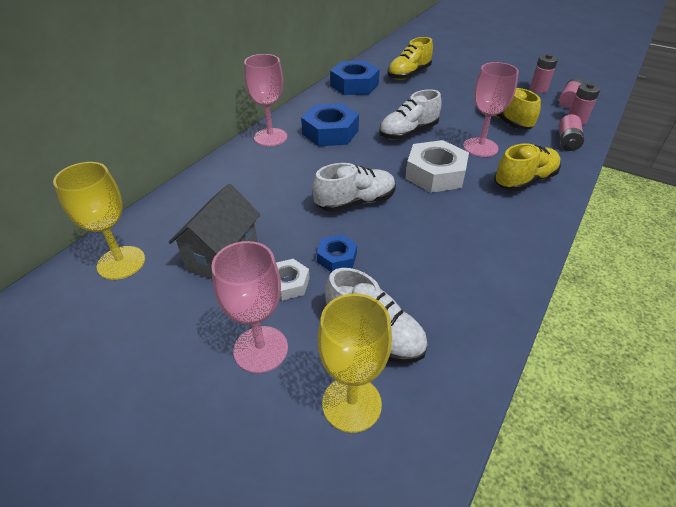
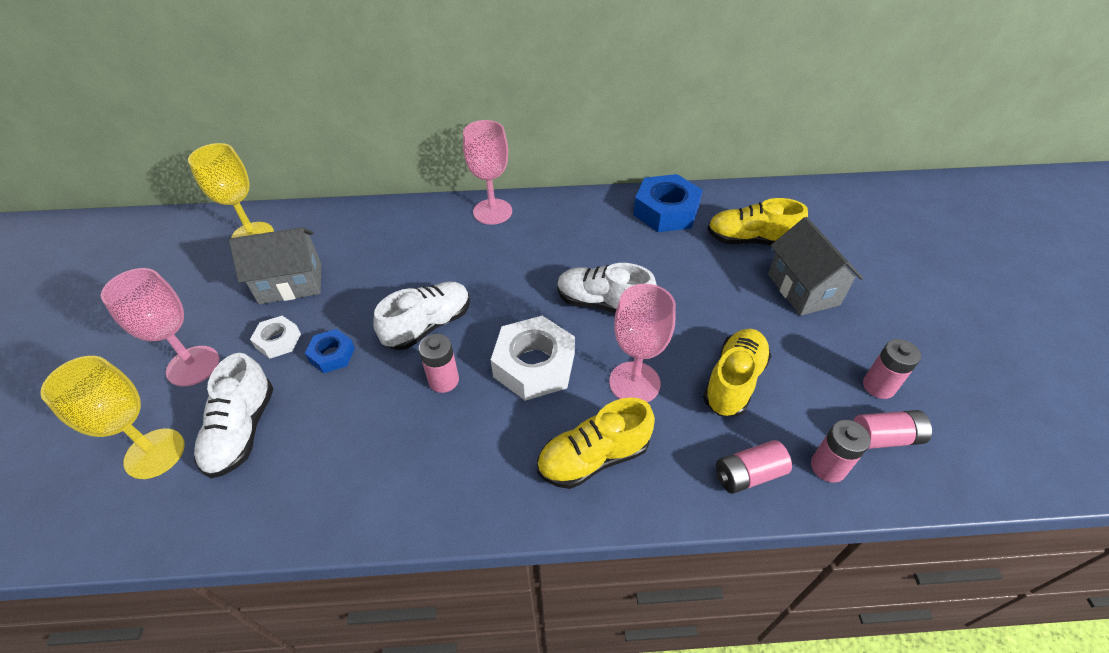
camera: 55 degrees right, 5 degrees up
blue nut [301,103,359,146] -> none
white shoe [312,163,396,212] -> white shoe turned 75 degrees counterclockwise [373,281,470,350]
yellow shoe [494,144,561,191] -> yellow shoe turned 135 degrees clockwise [537,398,655,489]
none -> pink battery [419,334,459,393]
none -> grey house [768,217,863,316]

